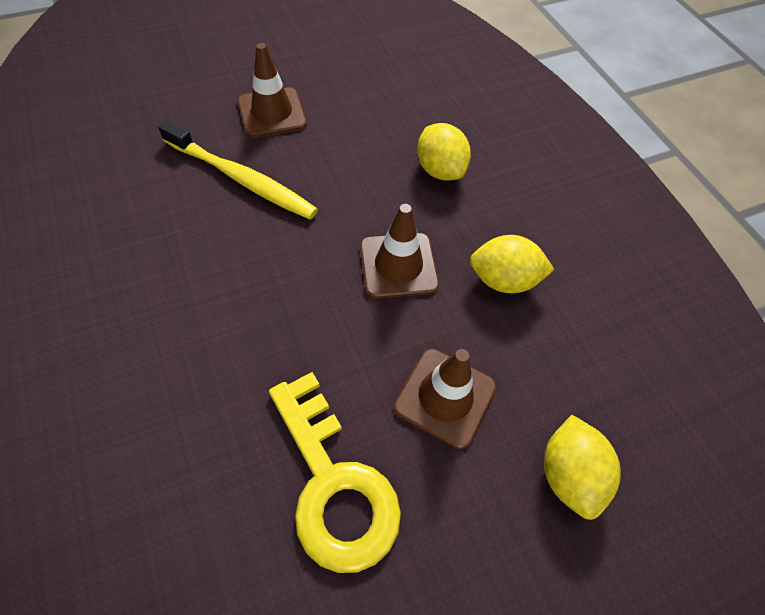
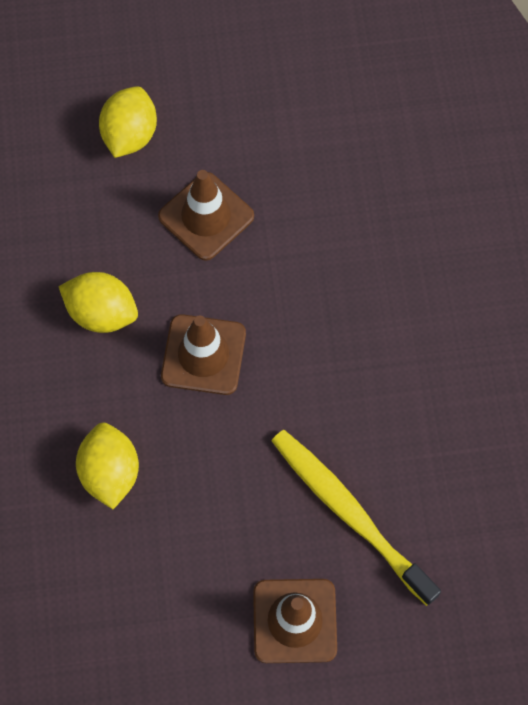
camera: 160 degrees left, 10 degrees up
yellow key [269,372,401,573] -> none

